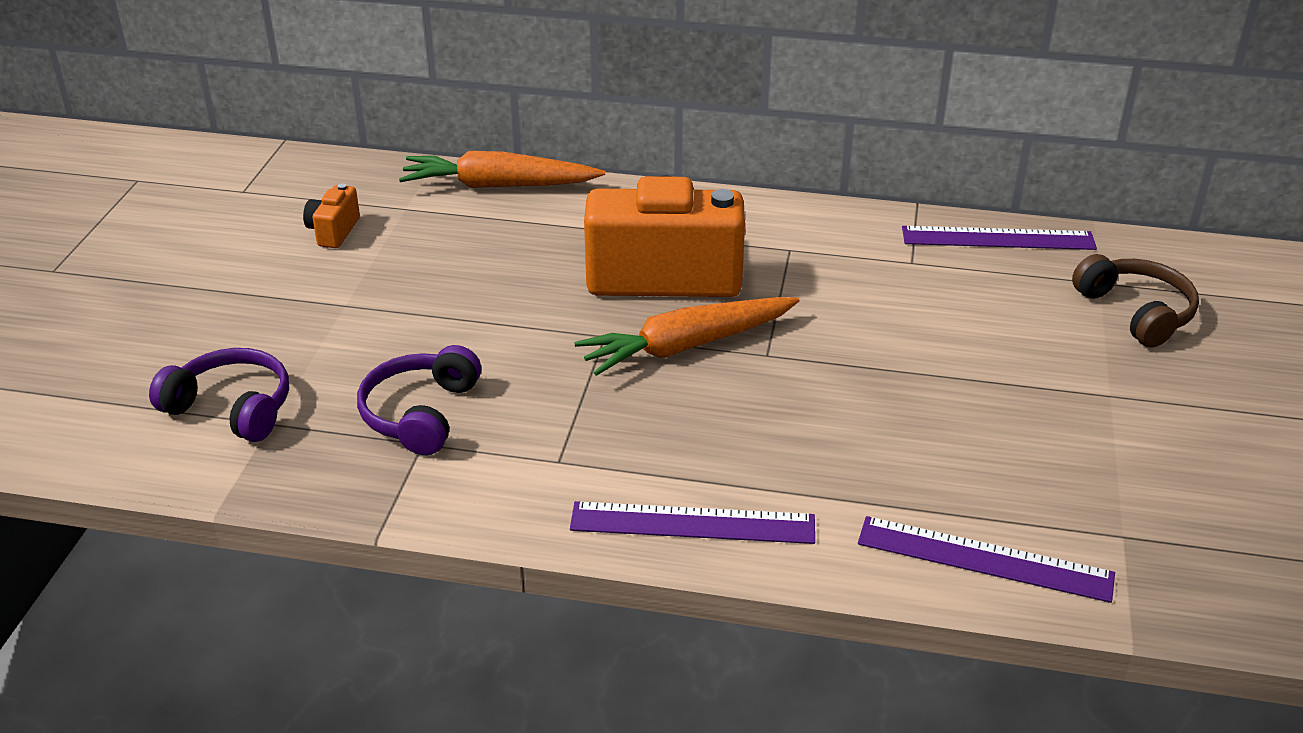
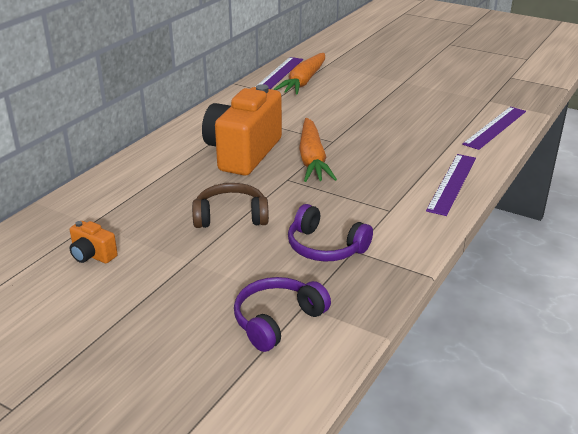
camera: 70 degrees left, 5 degrees down
orange carrot [399,151,605,188] -> orange carrot moved to [273,53,325,95]
brown headphones [1072,254,1199,347] -> brown headphones moved to [192,183,269,228]

